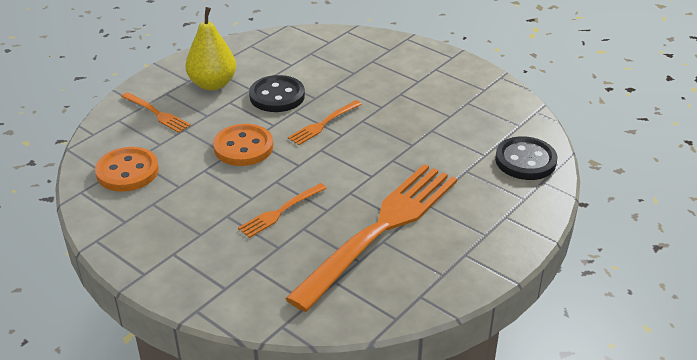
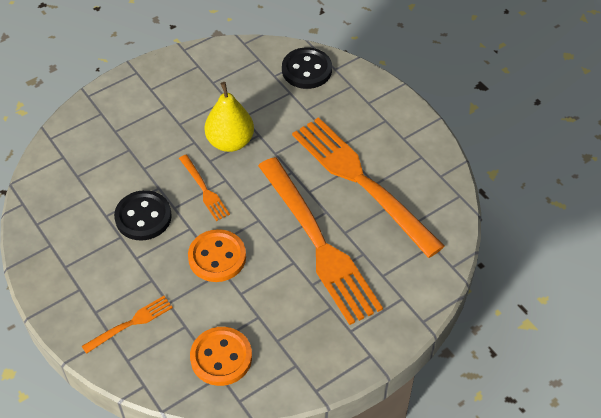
camera: 75 degrees left, 15 degrees up
yellow pear [186,7,236,90] -> yellow pear moved to [205,82,254,152]
orange fork [238,183,327,238] -> orange fork [258,157,383,325], size x2.30

